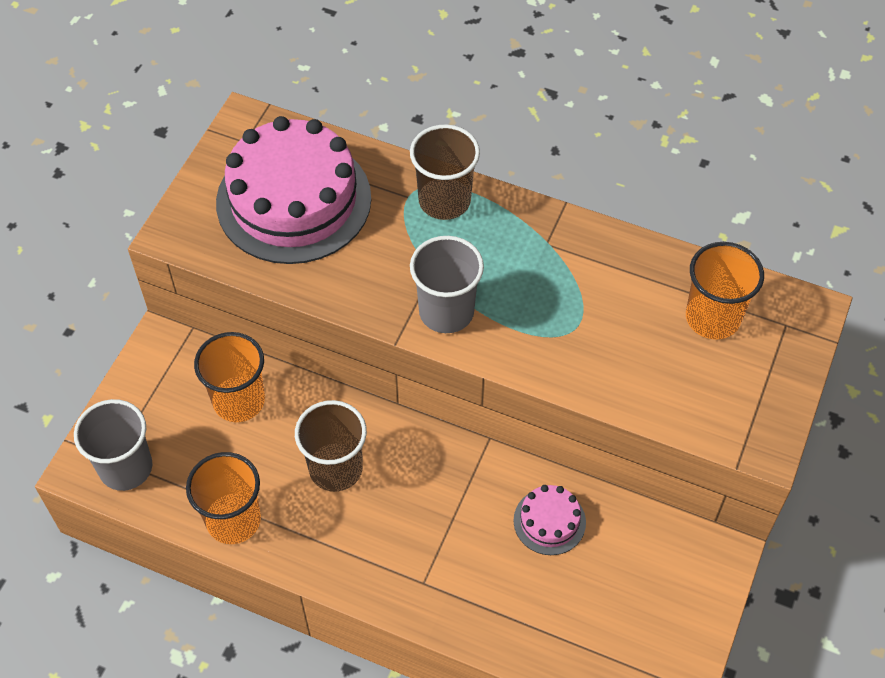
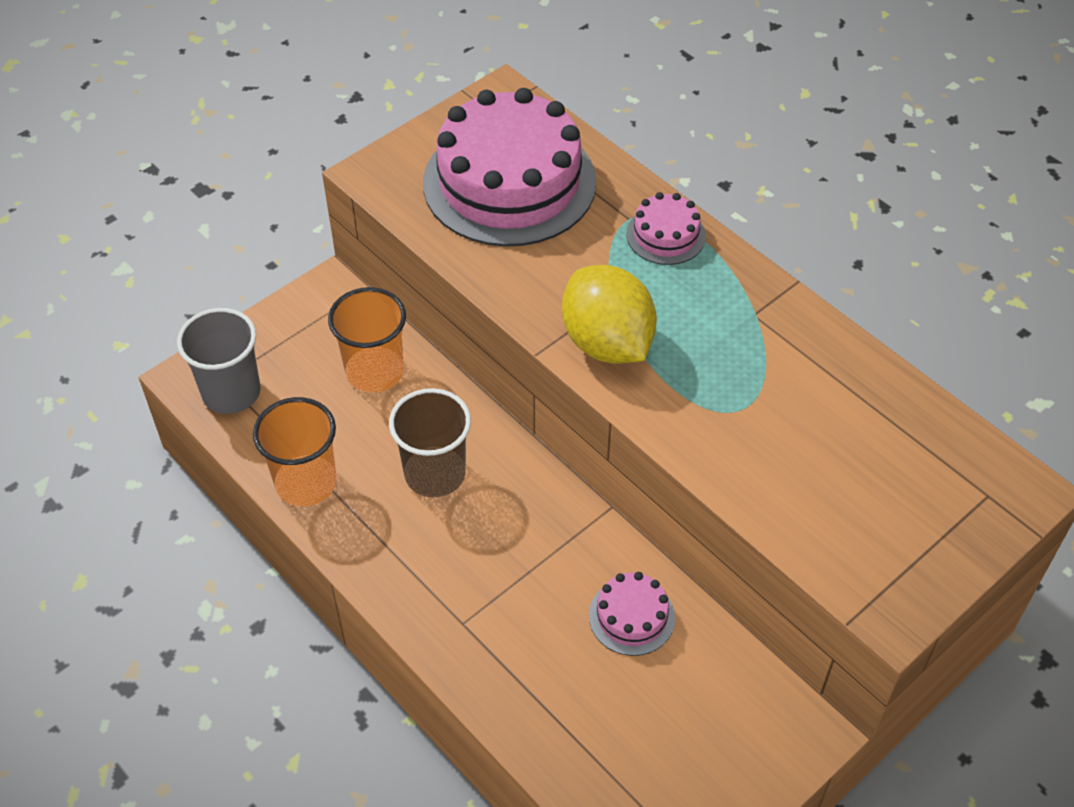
camera: 25 degrees right, 5 degrees down
brown cup [410,124,480,220] -> pink cake [626,192,706,265]
grey cup [410,236,484,333] -> yellow lemon [562,265,657,364]
orange cup [686,242,764,340] -> none

